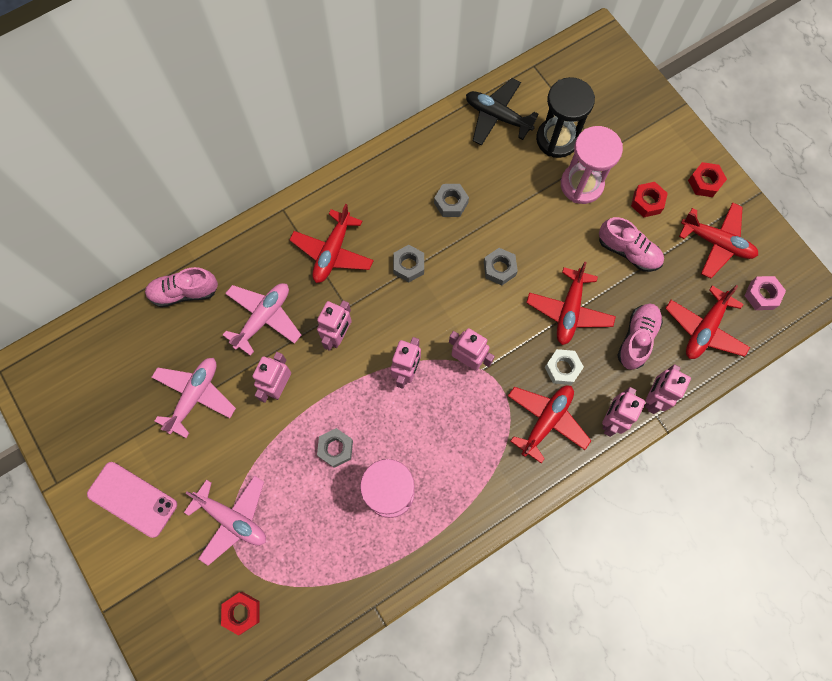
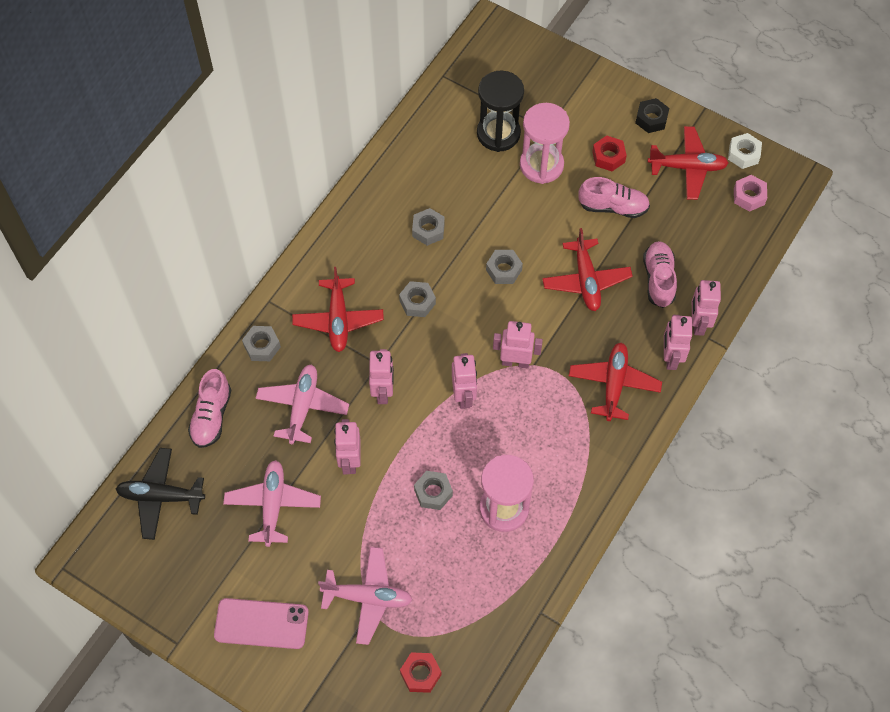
camera: 25 degrees left, 10 degrees down
pink shoe [145,267,218,307] -> pink shoe turned 45 degrees counterclockwise [188,369,231,448]
black plane [466,78,539,145] -> black plane moved to [116,448,205,540]
white nut [545,349,584,385] -> white nut moved to [728,133,762,169]
red plane [665,285,750,359] -> none
red nut [688,162,727,197] -> black nut [635,98,669,133]
none -> grey nut [242,326,281,361]

